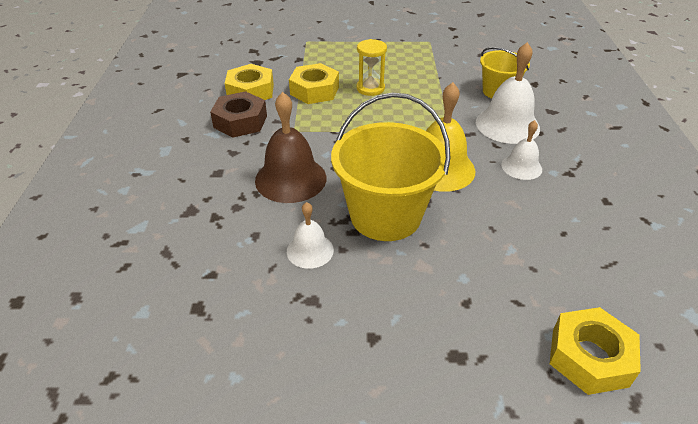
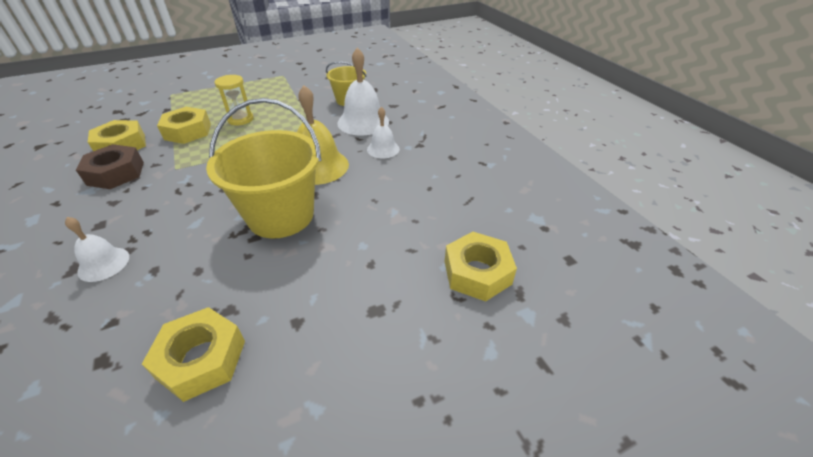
camera: 25 degrees left, 0 degrees up
brown bell [255,92,326,203] -> none
white bell [287,202,334,269] -> white bell moved to [65,217,129,282]
none -> yellow nut [142,307,245,402]

